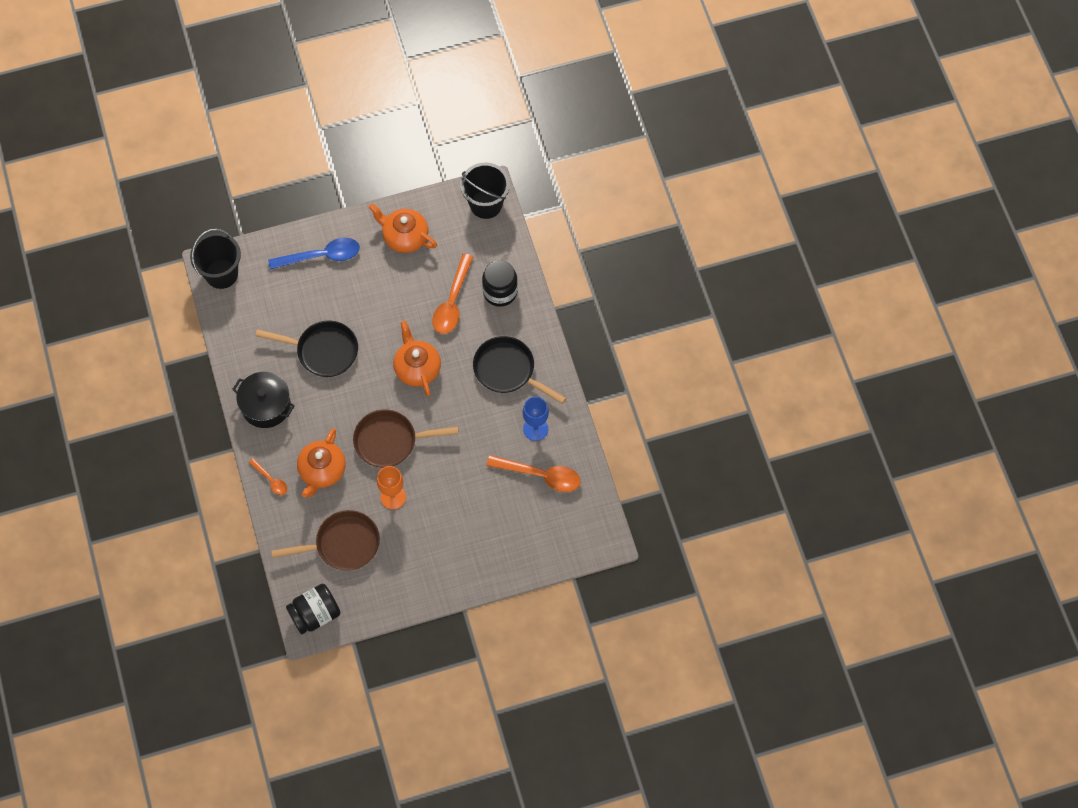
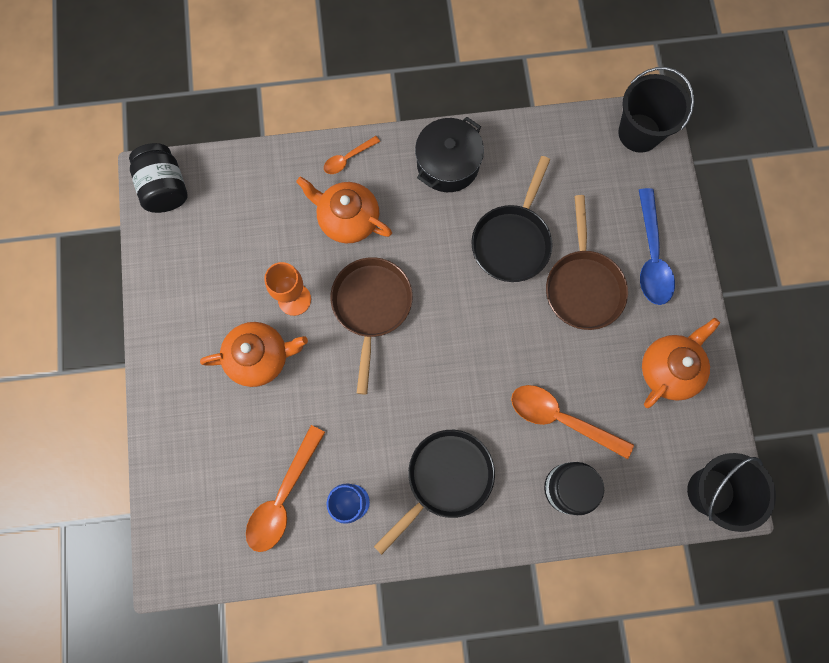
camera: 100 degrees right, 10 degrees up
brown pan [272,510,380,571] -> brown pan moved to [546,195,628,330]
orange teapot [393,321,441,396] -> orange teapot moved to [200,322,308,387]

